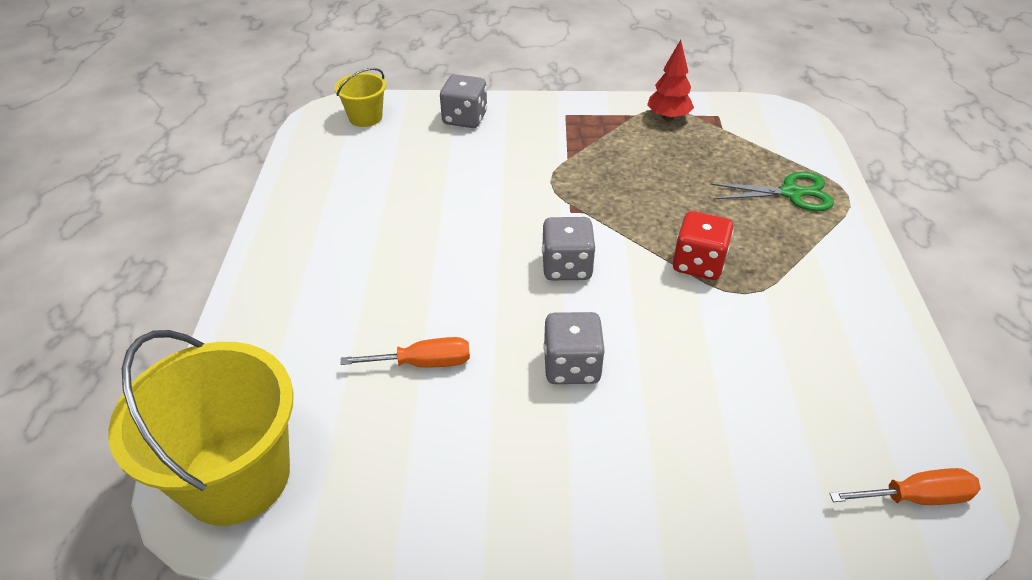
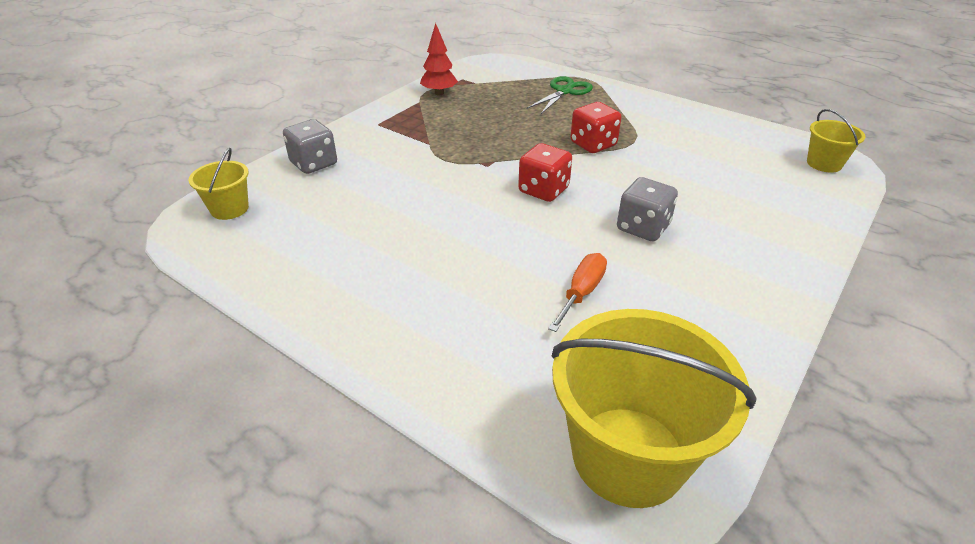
camera: 55 degrees left, 5 degrees down
grey dice [542,217,596,280] -> red dice [518,143,572,202]
orange screwdriver [829,468,981,505] -> yellow bucket [807,109,866,173]

